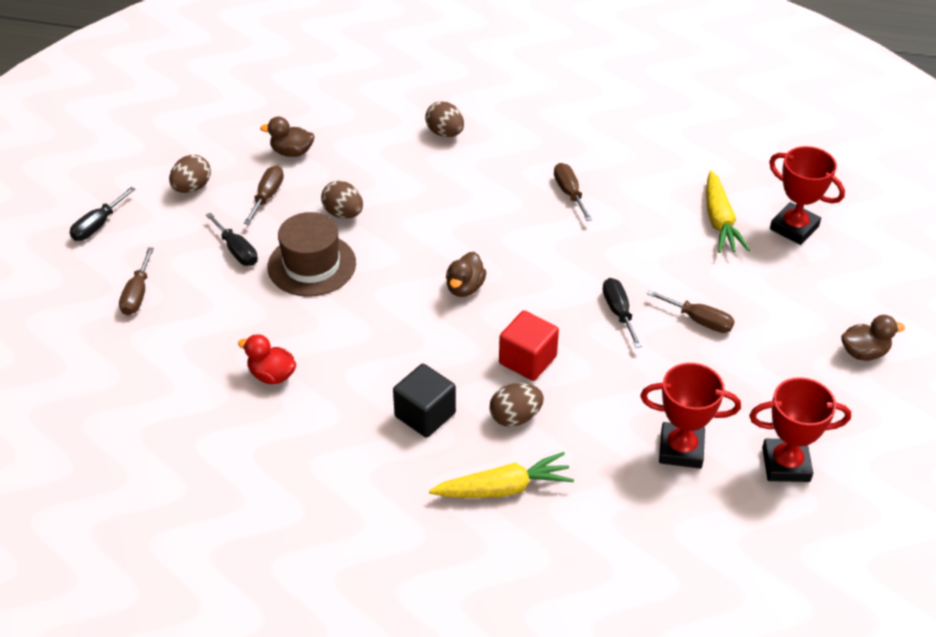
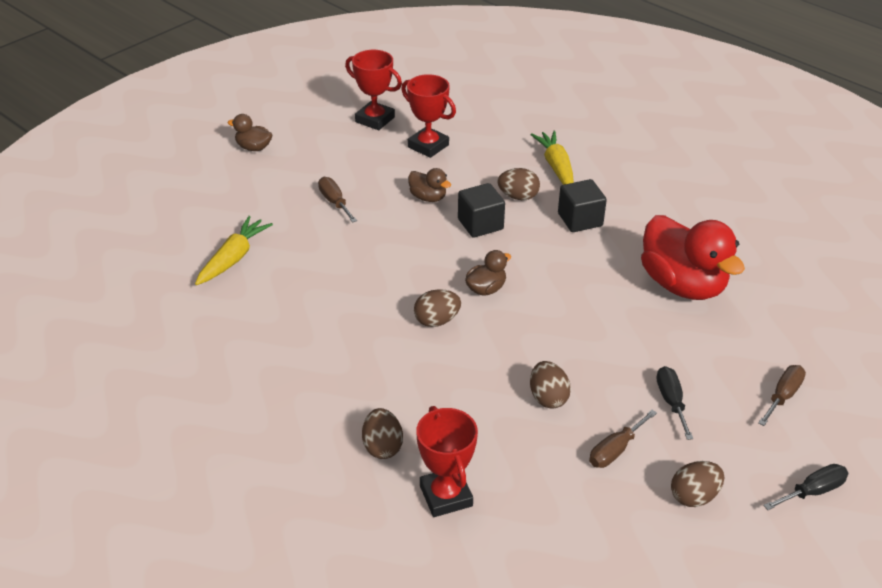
camera: 150 degrees left, 5 degrees down
red duck [238,334,296,384] -> red duck [641,215,745,300], size x2.19
brown duck [260,117,314,157] -> brown duck moved to [408,168,451,202]
brown hat [268,212,356,297] -> none
yellow carrot [429,452,574,498] -> yellow carrot turned 60 degrees clockwise [530,130,574,185]
red cube [499,310,559,381] -> black cube [458,183,505,238]
brown screwdriver [554,163,592,221] -> none
black screwdriver [603,278,642,348] -> none
red trophy [769,146,845,245] -> red trophy moved to [416,406,478,517]
none -> brown egg [414,289,461,327]

